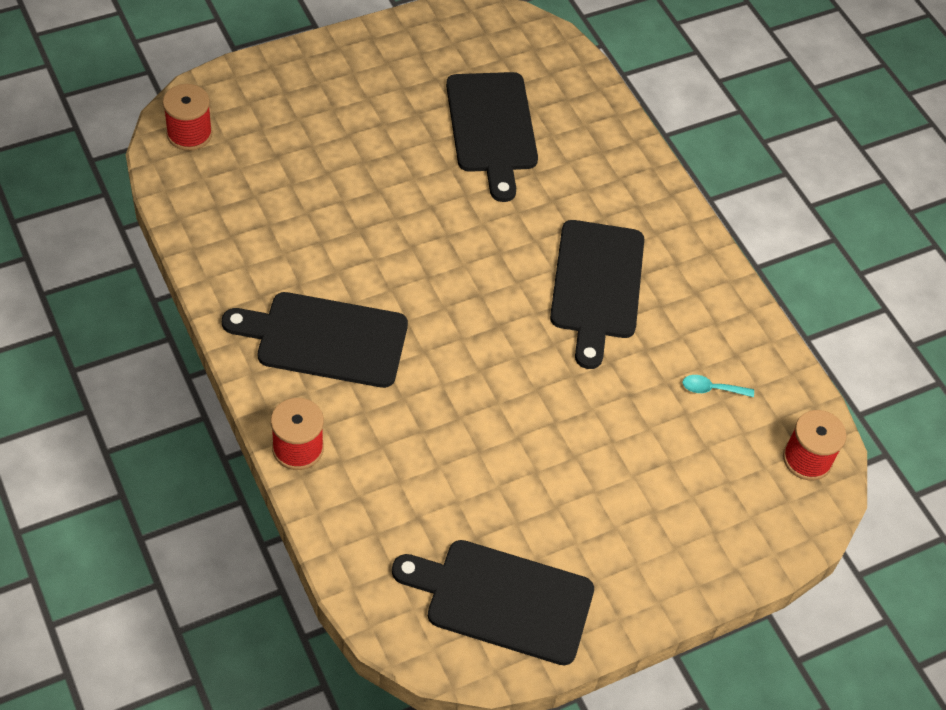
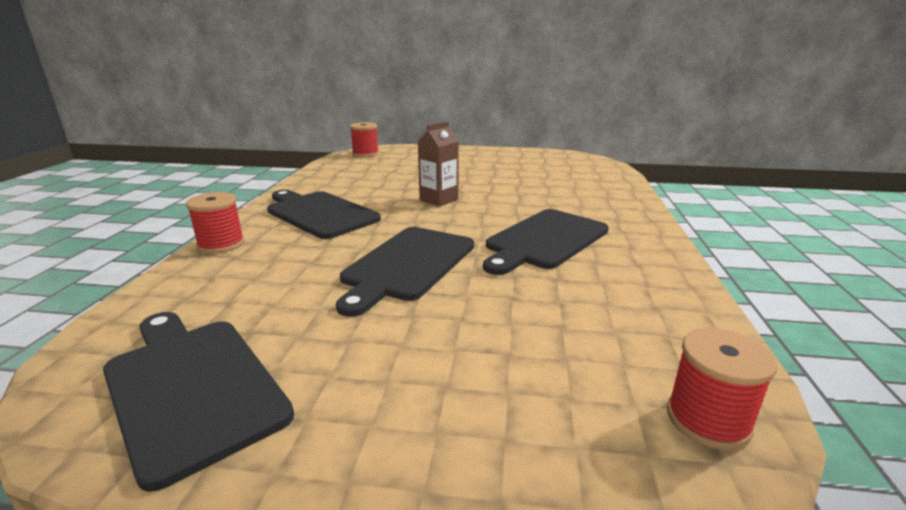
camera: 40 degrees right, 30 degrees down
black cutting board [446,72,538,202] -> black cutting board moved to [336,227,474,317]
turquoise spoon [682,375,754,397] -> none
none -> brown carton [418,121,459,207]

